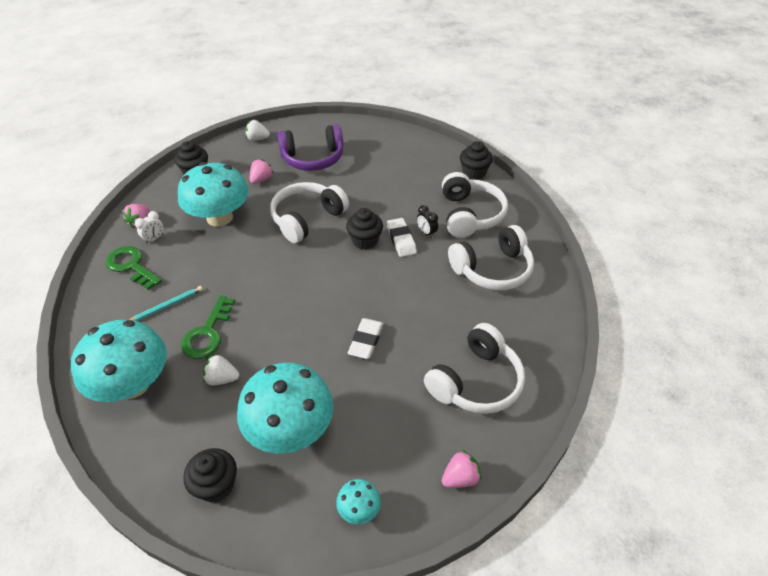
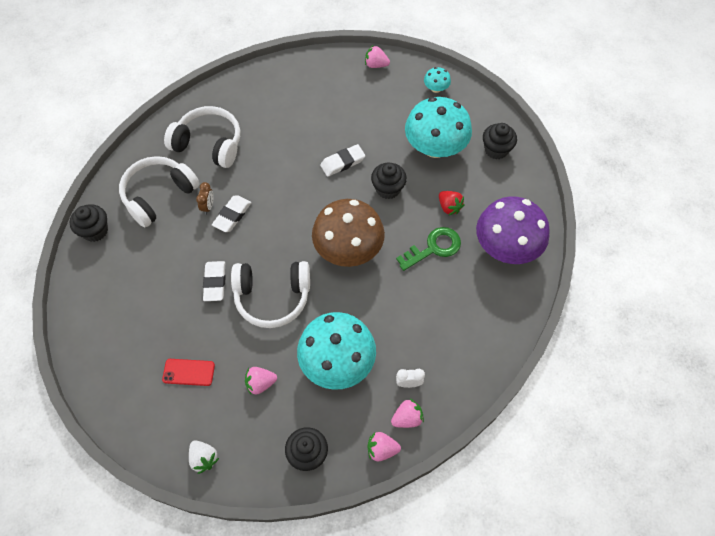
camera: 135 degrees left, 15 degrees up
turquoise mushroom [71,320,167,402] -> purple mushroom [476,196,550,264]
green key [106,246,162,290] -> none
turquoise pencil [129,286,203,321] -> none
white strawberry [203,354,239,385] -> red strawberry [439,191,465,216]
purple headphones [277,124,343,171] -> red phone [162,359,215,386]
black cupcake [346,208,383,250] -> black cupcake moved to [371,163,407,199]
black clock [417,205,438,238] -> brown clock [196,182,213,215]
white headphones [424,323,525,414] -> none
none -> white eraser [203,261,226,301]
none -> brown mushroom [312,199,385,267]
none -> pink strawberry [367,432,401,461]

